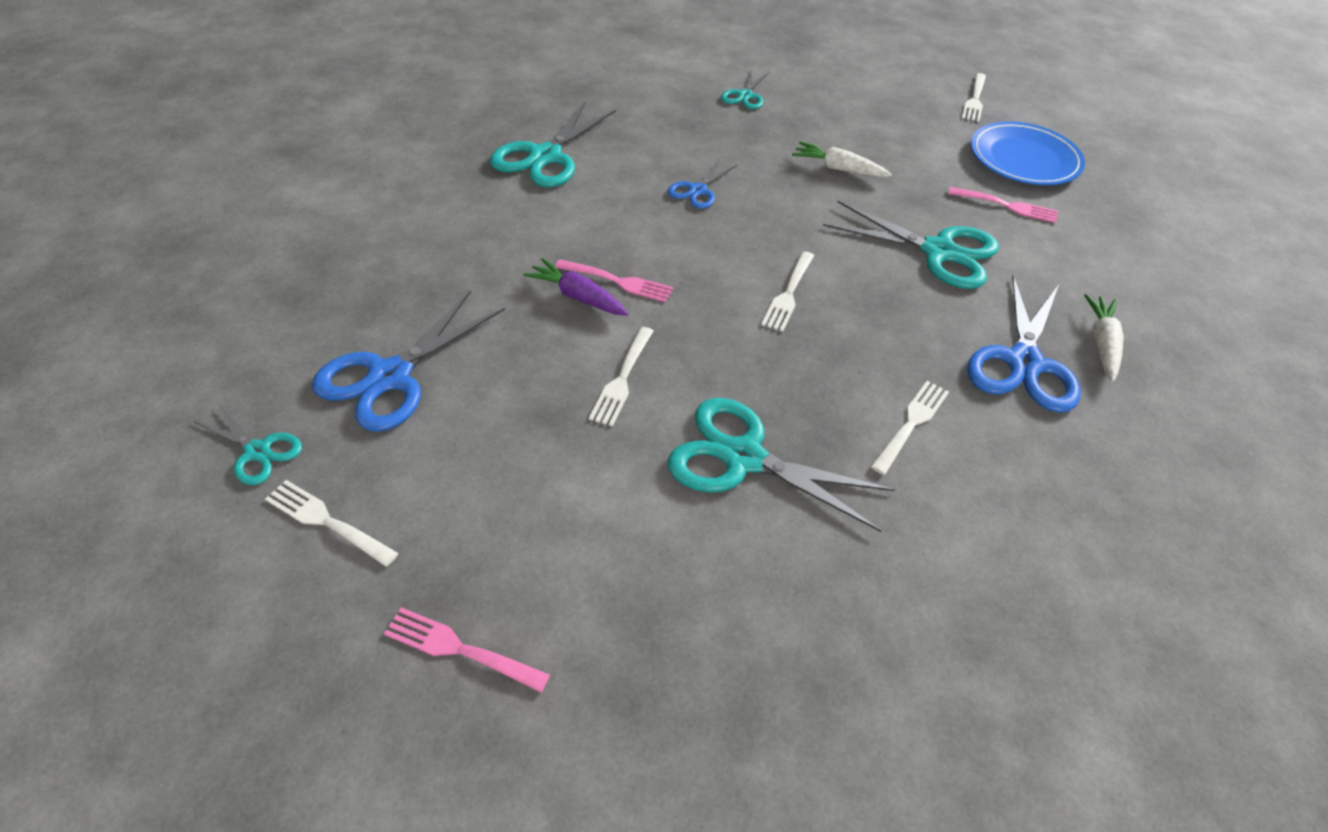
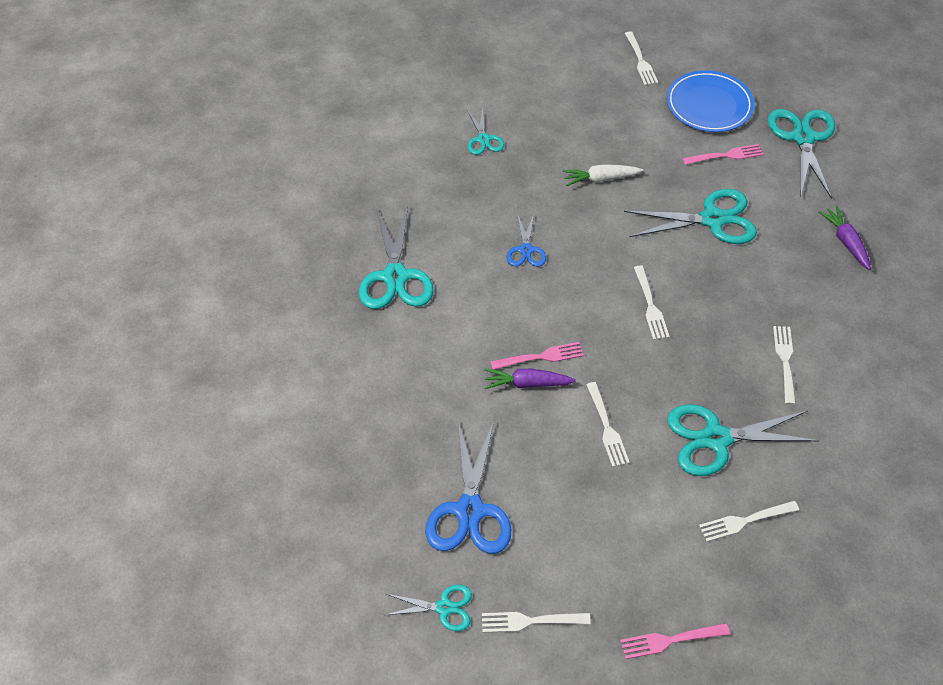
camera: 30 degrees left, 5 degrees up
blue scissors [967,275,1081,413] -> none
white carrot [1084,294,1124,381] -> purple carrot [818,206,871,270]
none -> white fork [699,501,799,542]
none -> turquoise scissors [767,109,835,199]

